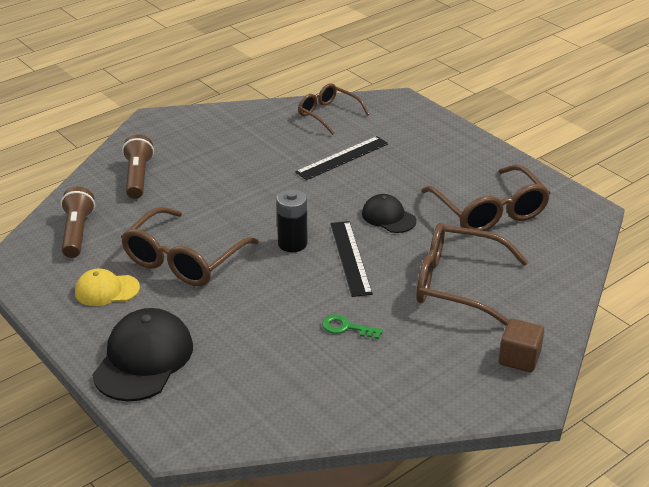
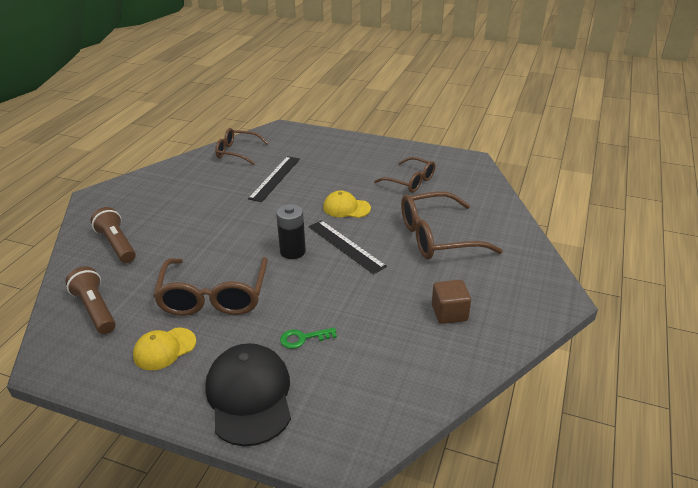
camera: 30 degrees left, 0 degrees up
green key [322,315,383,339] -> green key moved to [280,327,337,349]
black cap [362,194,417,233] -> yellow cap [323,191,371,218]
brown glasses [421,165,550,231] -> brown glasses [374,157,435,193], size x0.63
brown cube [499,318,544,372] -> brown cube moved to [432,280,471,324]

